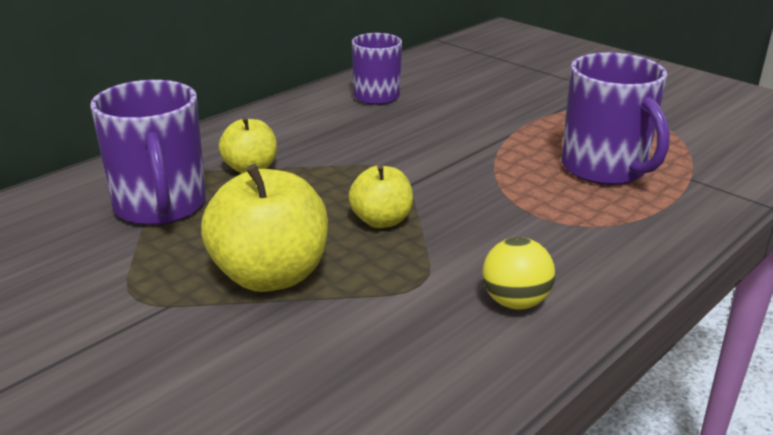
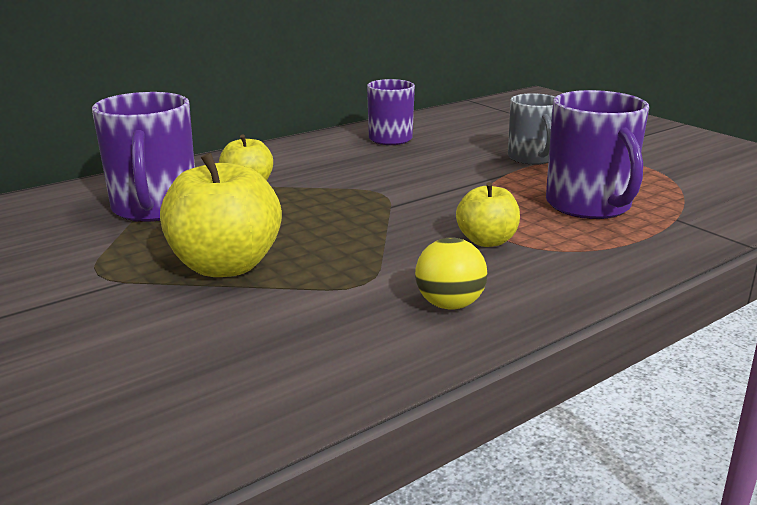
camera: 10 degrees right, 5 degrees down
yellow apple [348,165,413,228] -> yellow apple moved to [456,182,520,247]
none -> grey mug [508,93,555,165]

